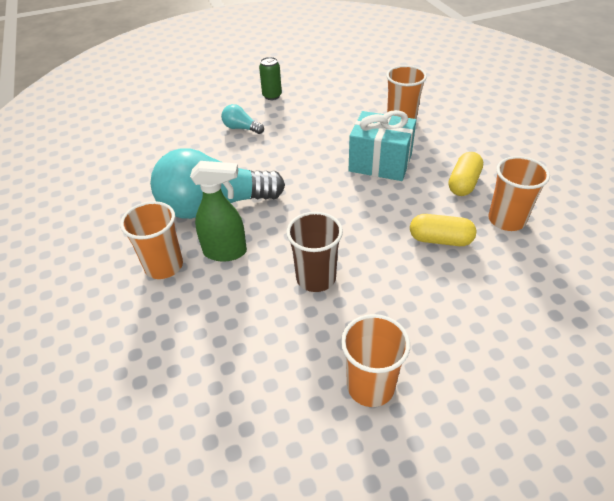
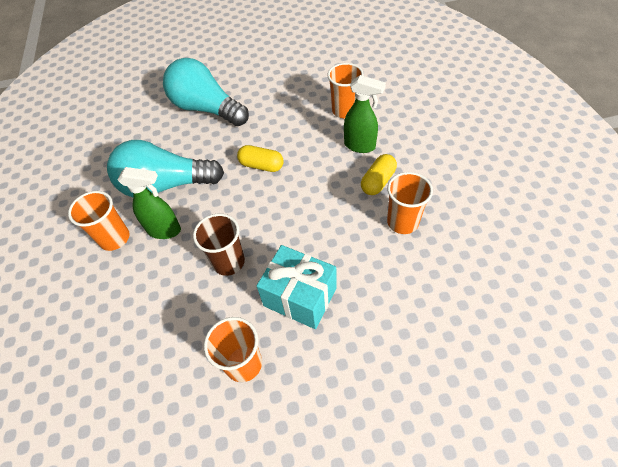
camera: 10 degrees right, 10 degrees up
turquoise light bulb [221,104,264,134] -> turquoise light bulb [163,58,249,126], size x2.36
green can [259,57,282,100] -> none
turquoise gift [349,110,416,181] -> turquoise gift moved to [256,245,337,329]
yellow capsule [410,214,476,246] -> yellow capsule moved to [237,145,284,172]
none -> green spray bottle [344,75,386,153]

